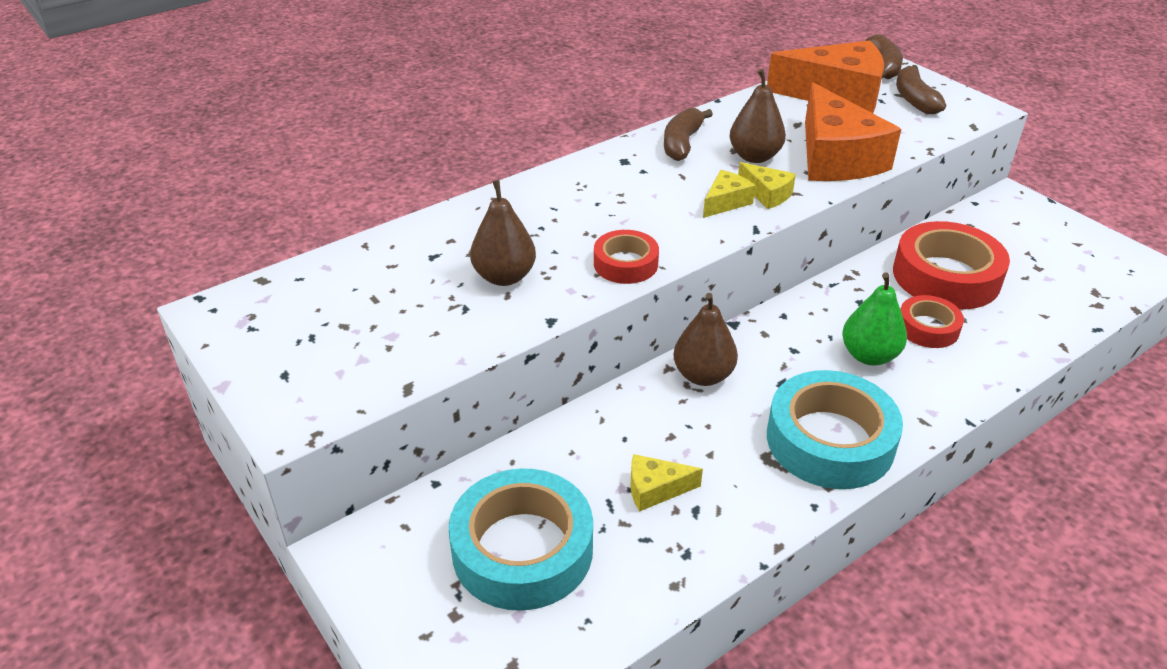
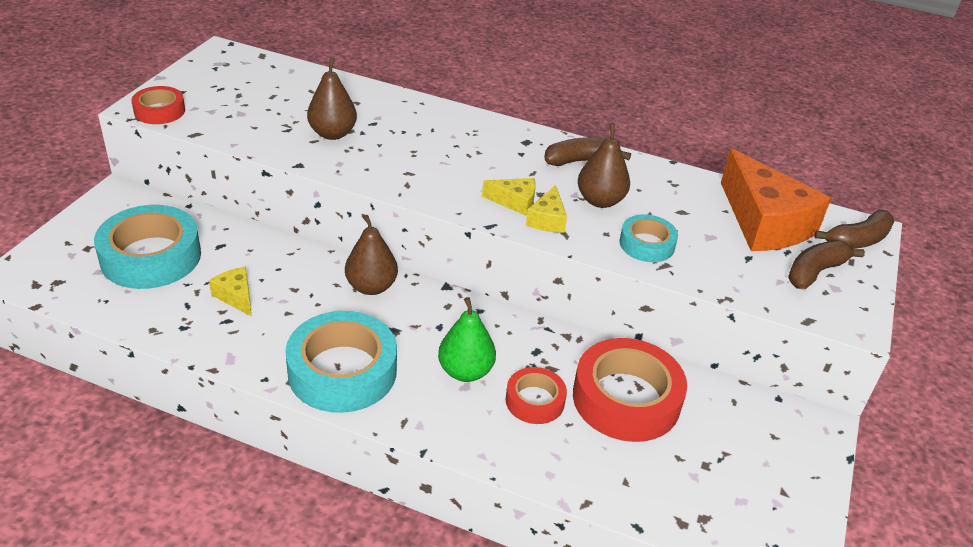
camera: 55 degrees right, 0 degrees up
red tape [594,230,659,284] -> red tape moved to [131,86,185,124]
orange cheese [805,82,901,181] -> turquoise tape [619,214,678,262]

